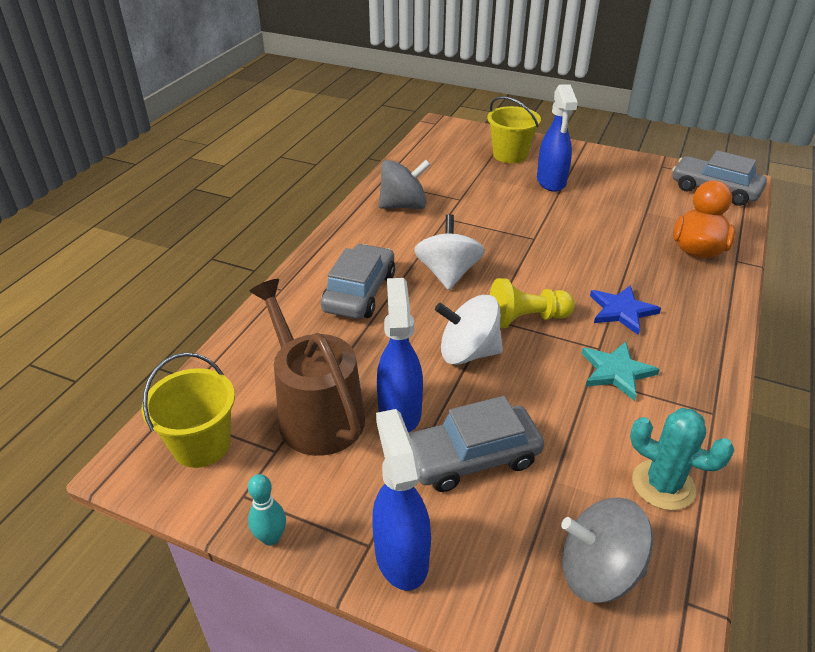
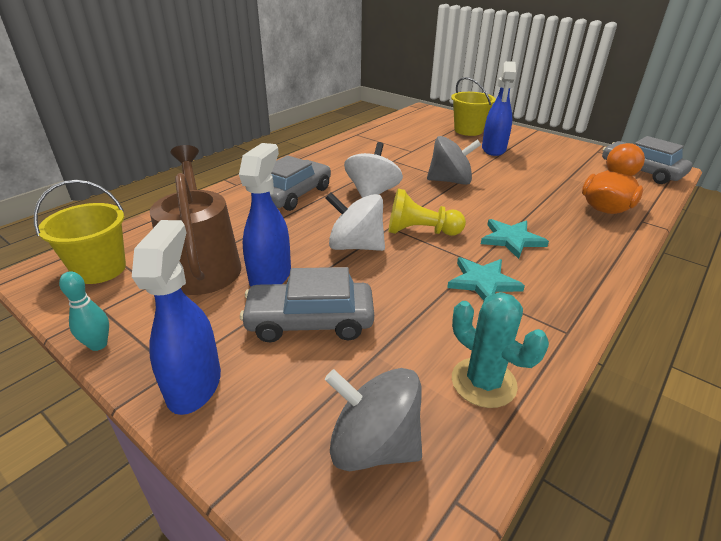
camera: 15 degrees right, 5 degrees down
grey spinning top [378,160,431,209] -> grey spinning top moved to [427,136,481,185]
blue star [590,285,661,335] -> turquoise star [481,219,549,259]

